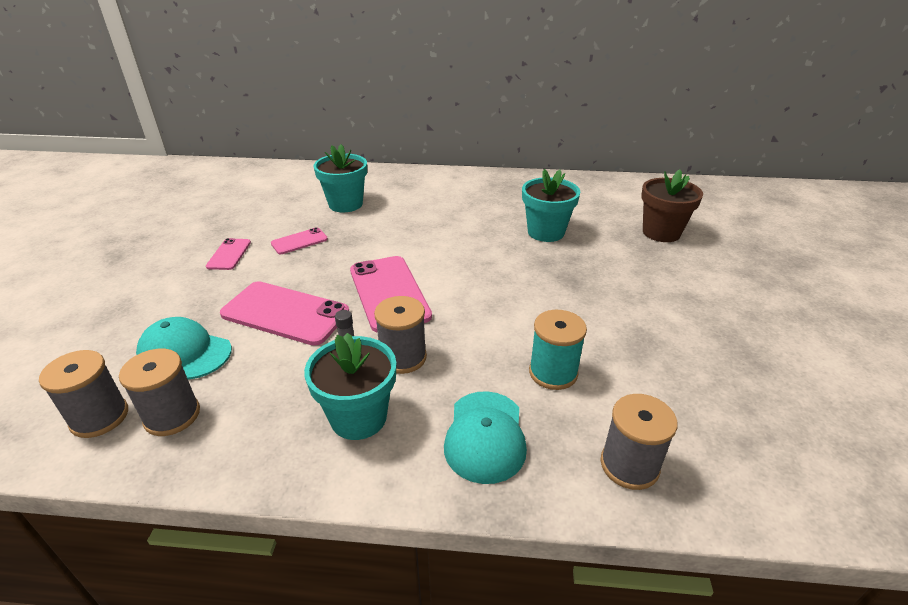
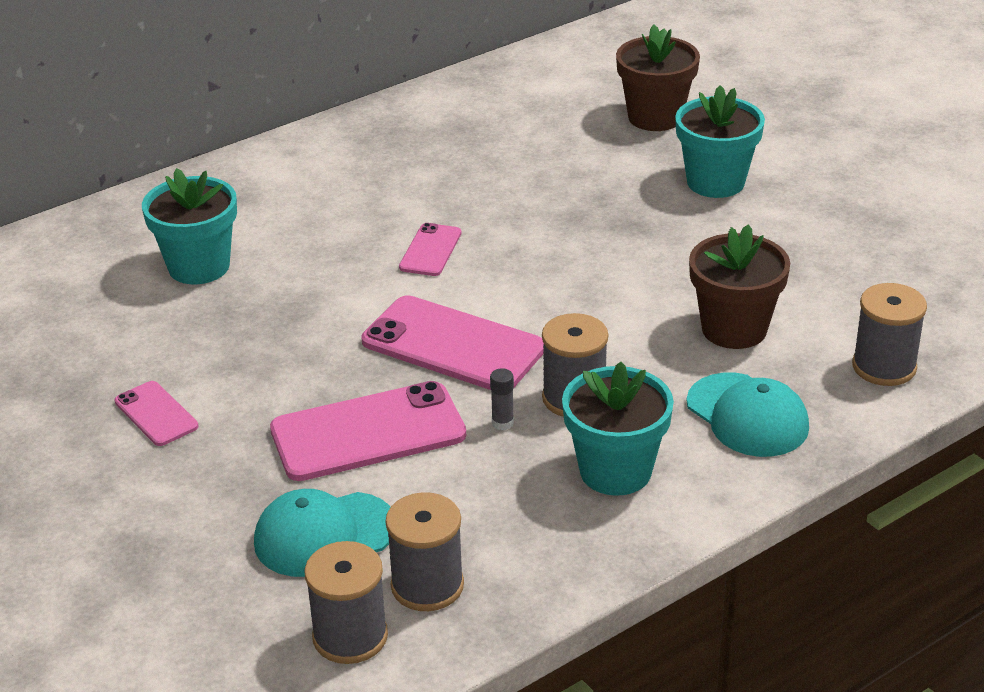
camera: 40 degrees left, 0 degrees up
pink phone [271,227,328,254] -> pink phone moved to [399,223,461,276]
turquoise flower pot [522,169,580,242] -> turquoise flower pot moved to [675,85,765,198]
turquoise spool [529,310,587,390] -> brown flower pot [689,224,790,349]

